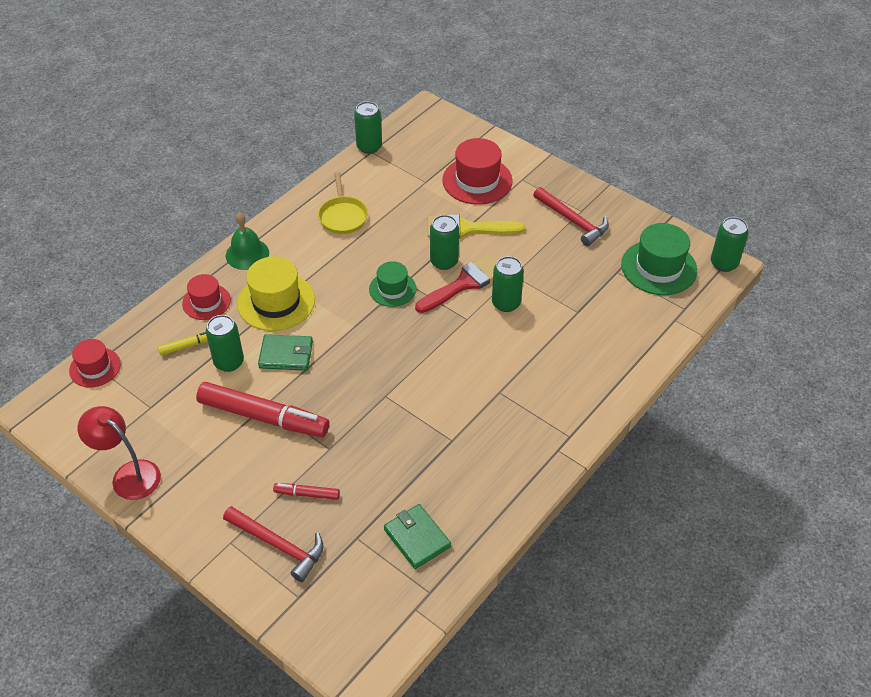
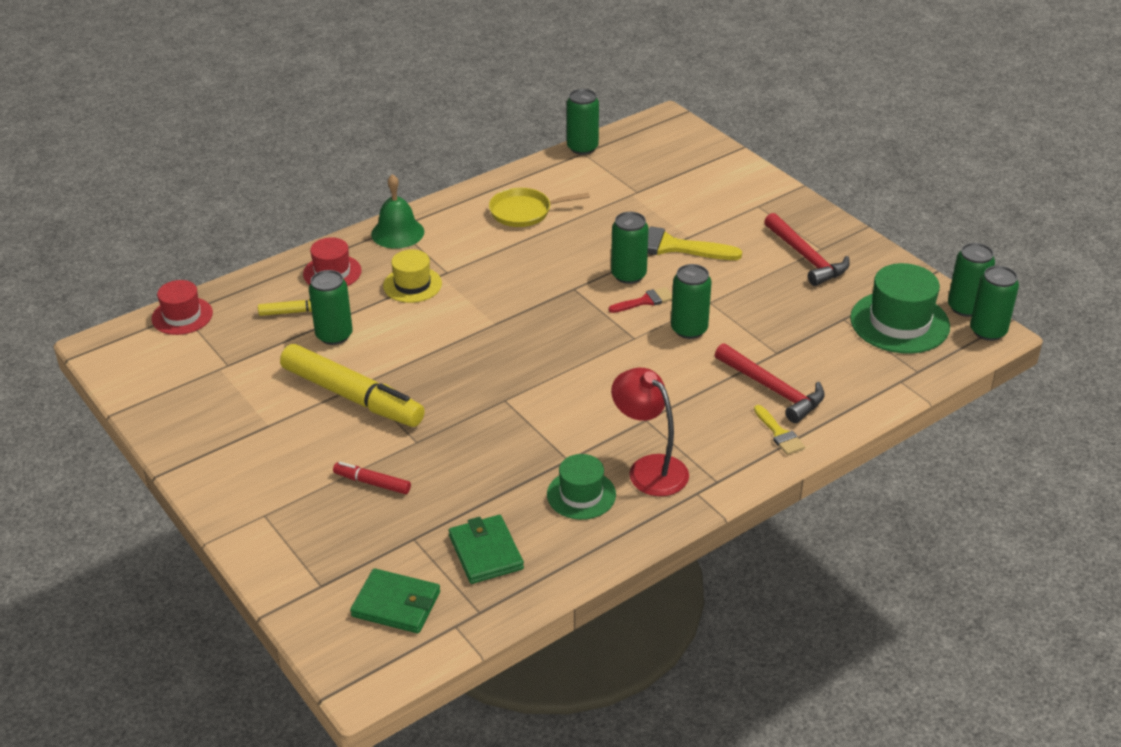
camera: 15 degrees right, 10 degrees down
red lamp [78,406,161,500] -> red lamp moved to [611,368,689,496]
red marker [196,382,329,437] -> yellow marker [280,344,425,427]
red hammer [223,506,324,582] -> red hammer moved to [715,343,825,423]
yellow hat [237,256,315,331] -> yellow hat [383,249,442,303], size x0.62
green wallet [258,334,313,371] -> green wallet moved to [350,568,440,633]
yellow pan [318,172,368,234] -> yellow pan turned 75 degrees clockwise [489,188,590,227]
green hat [369,261,417,307] -> green hat moved to [547,454,616,520]
red brush [415,254,497,313] -> red brush [608,287,672,313], size x0.53
red hat [442,138,513,205] -> none
none -> yellow brush [754,405,805,455]
none -> green can [948,243,995,317]

